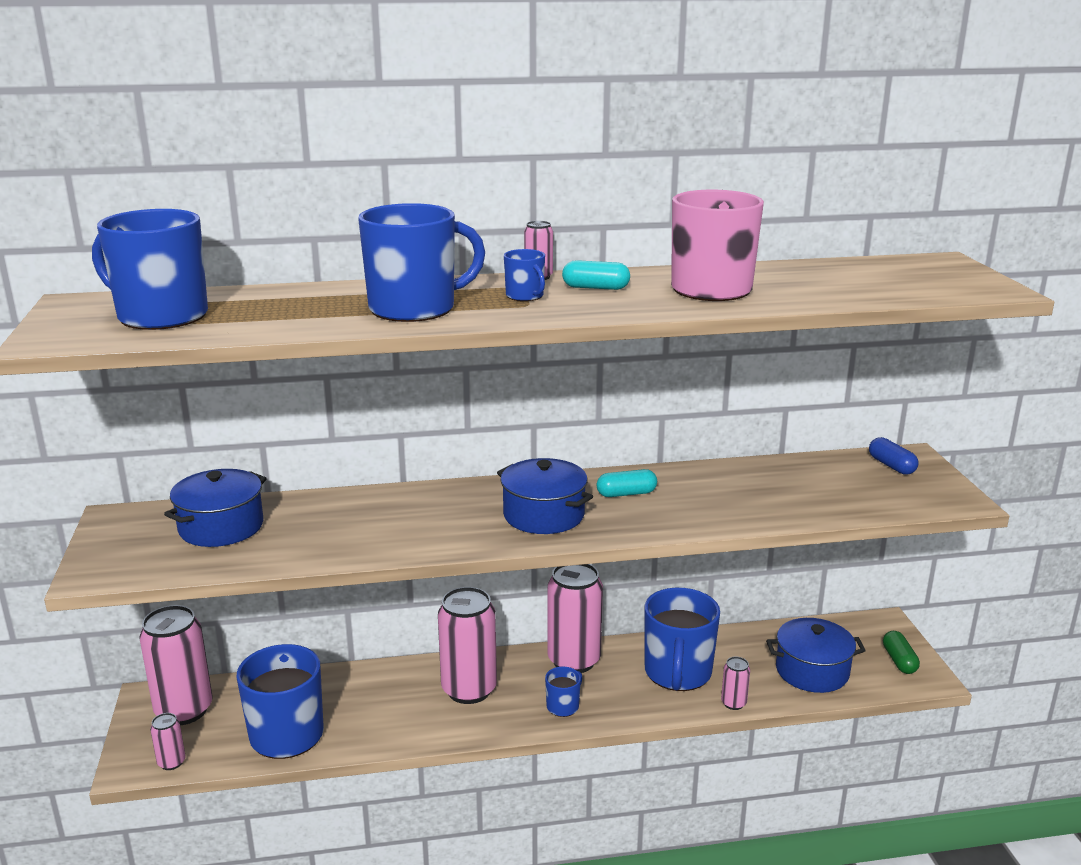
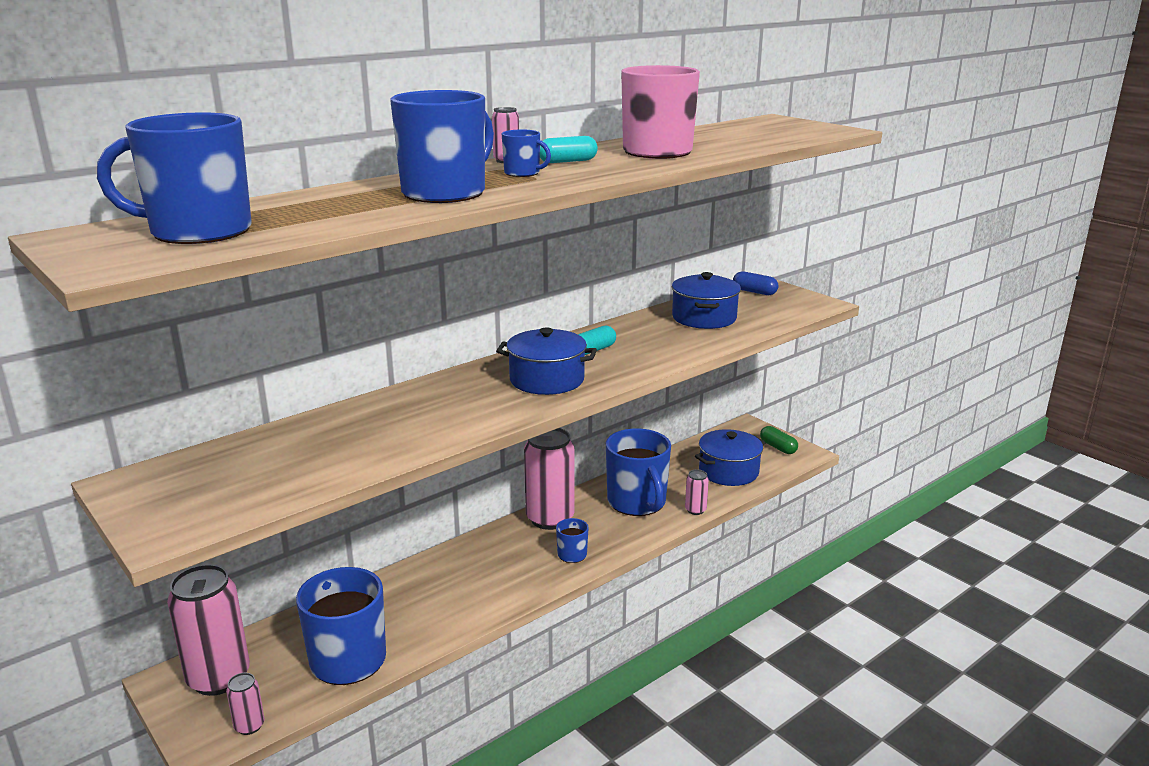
camera: 30 degrees left, 0 degrees up
blue pot [164,469,267,547] -> blue pot moved to [672,272,741,329]
pink can [438,587,497,704] -> none

